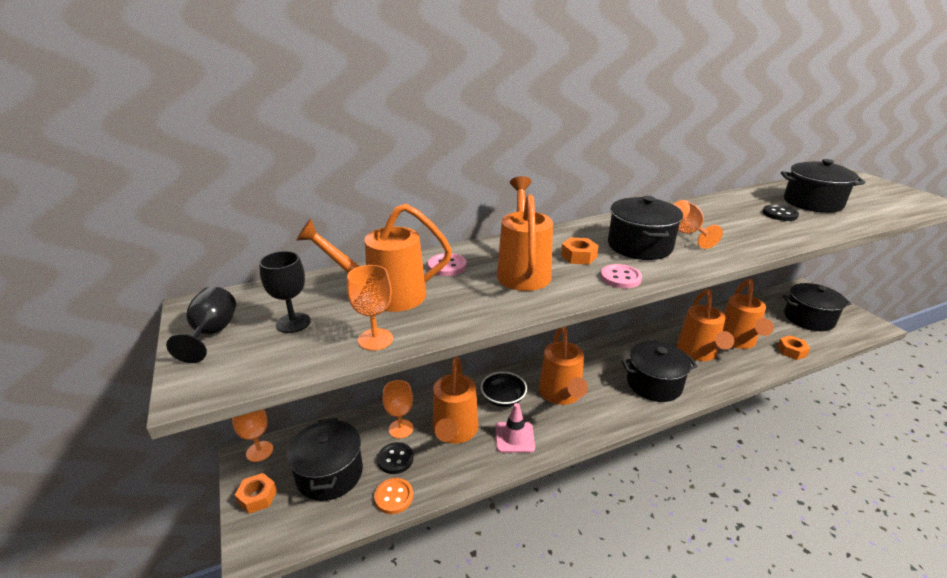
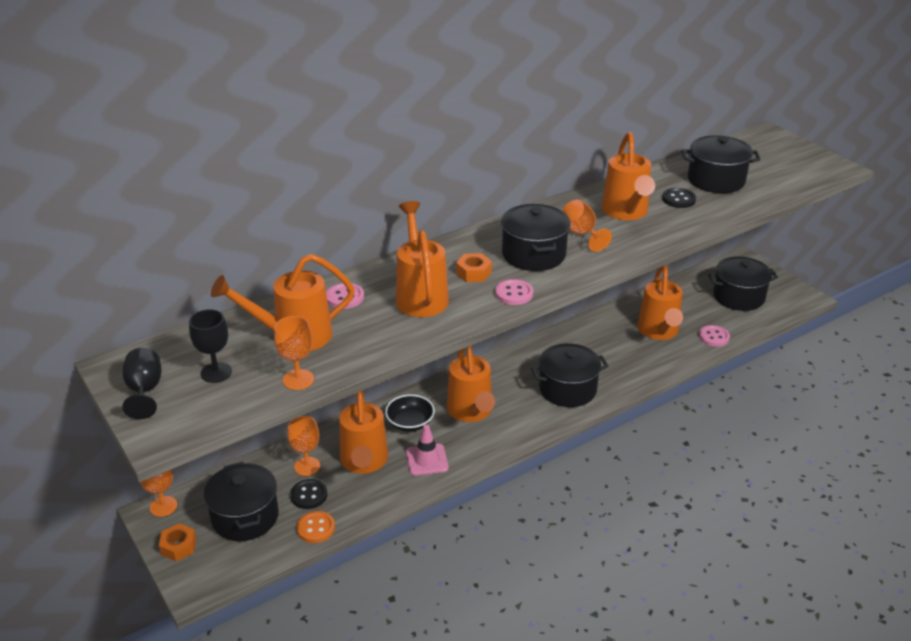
camera: 10 degrees left, 5 degrees up
orange watering can [677,289,734,361] -> orange watering can moved to [601,132,655,220]
orange nut [777,336,810,360] -> pink button [699,325,730,347]

